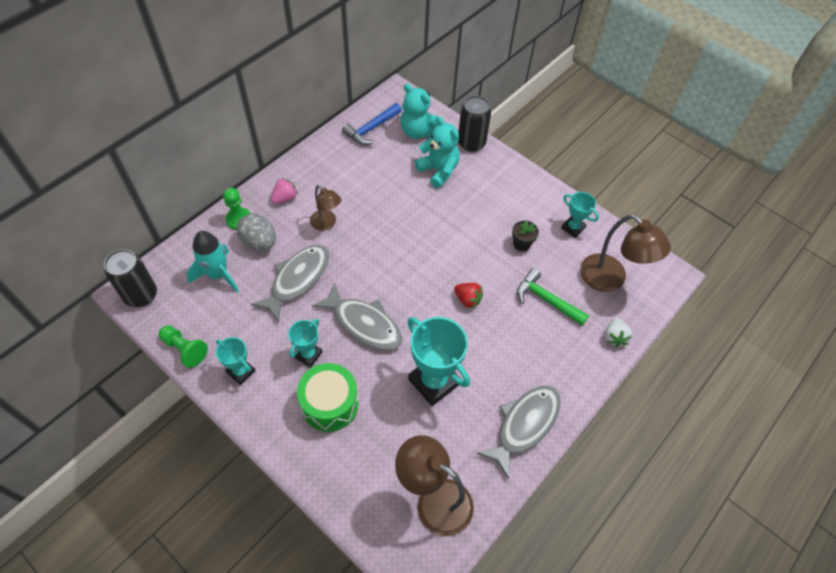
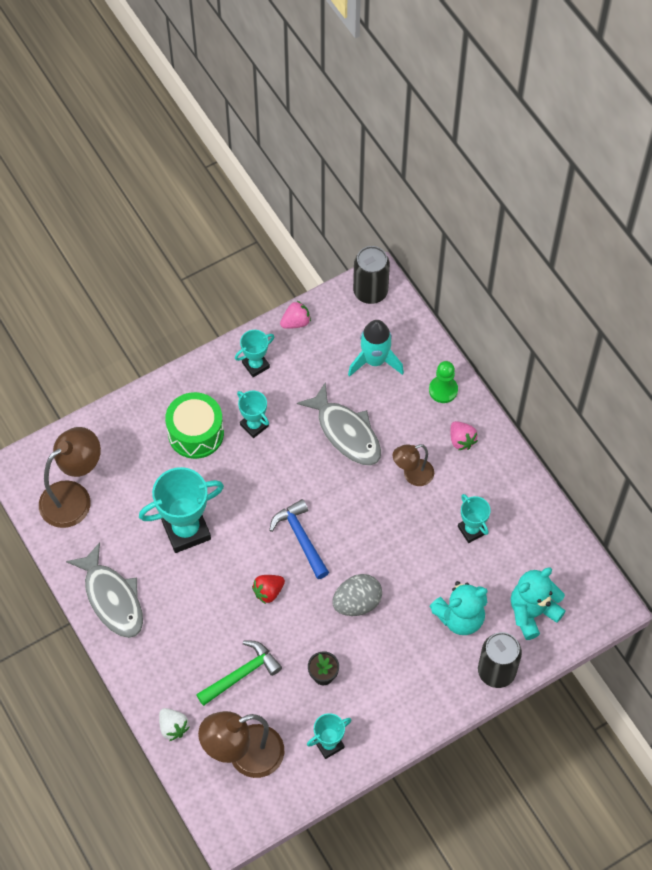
camera: 110 degrees right, 5 degrees up
green pawn [159,325,208,368] -> pink strawberry [280,301,311,329]
grey egg [236,214,276,250] -> grey egg moved to [332,574,382,616]
grey fish [312,282,402,350] -> none
blue hammer [342,103,402,145] -> blue hammer moved to [269,499,329,579]
white strawberry [605,318,632,347] -> white strawberry turned 150 degrees counterclockwise [159,708,189,741]
none -> turquoise trophy [458,494,490,543]

